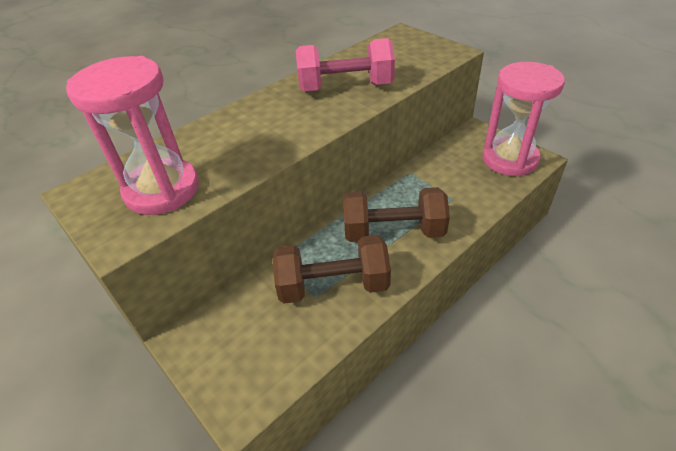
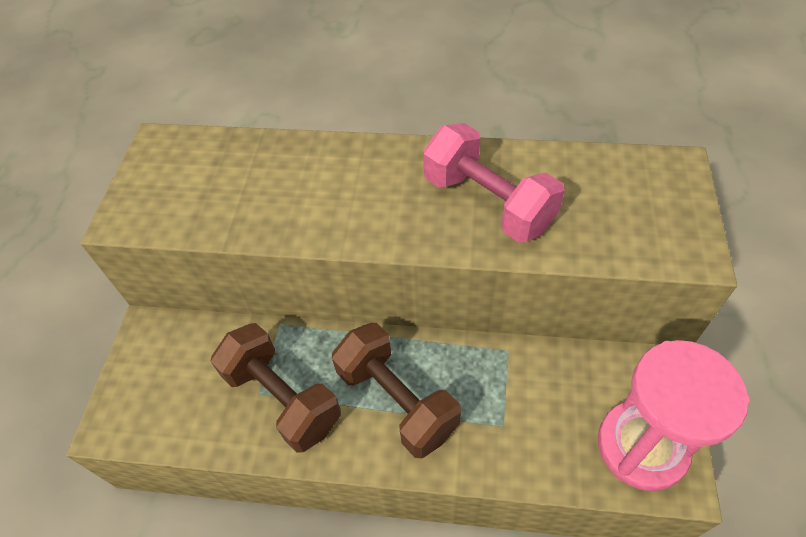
camera: 50 degrees right, 10 degrees up
pink hourglass [66,56,199,215] -> none

